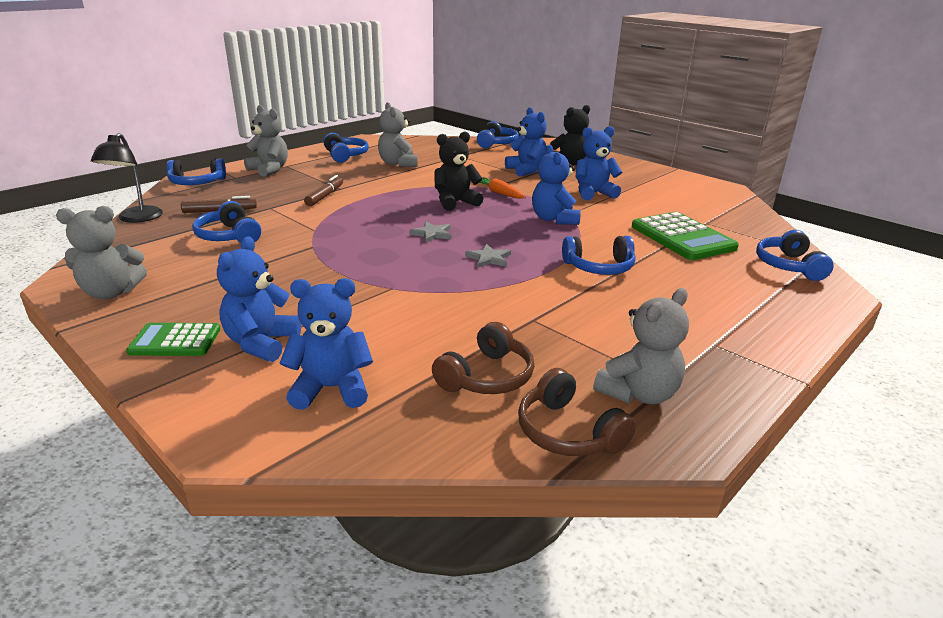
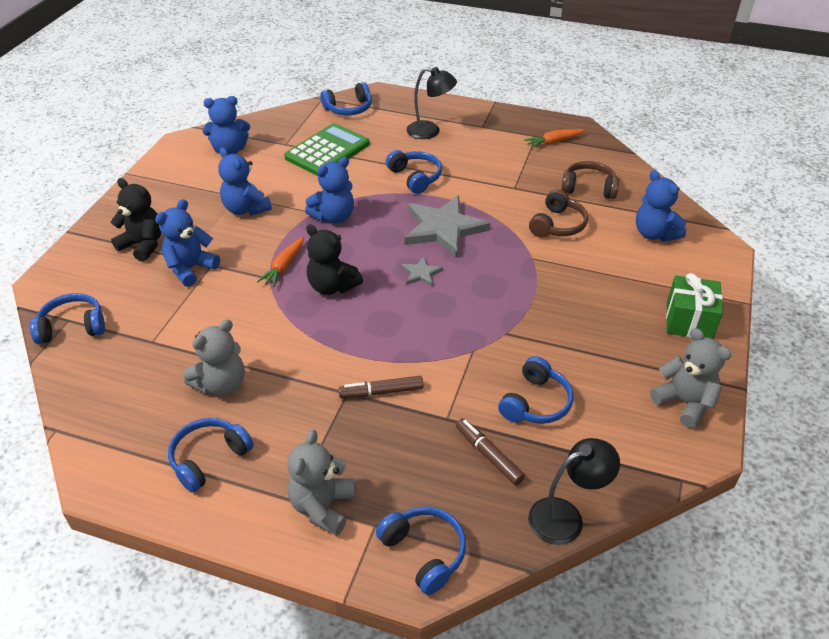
camera: 115 degrees left, 15 degrees up
green calculator [126,323,220,356] -> green gift [666,273,723,339]
blue teddy bear [217,236,301,362] -> blue teddy bear moved to [202,96,250,155]
grey star [465,244,511,268] -> grey star [405,196,491,257], size x2.22
brown headphones [518,368,636,456] -> brown headphones moved to [529,189,588,238]
grey teddy bear [593,288,689,404] -> orange carrot [524,129,585,148]
none -> black lamp [407,67,457,139]

